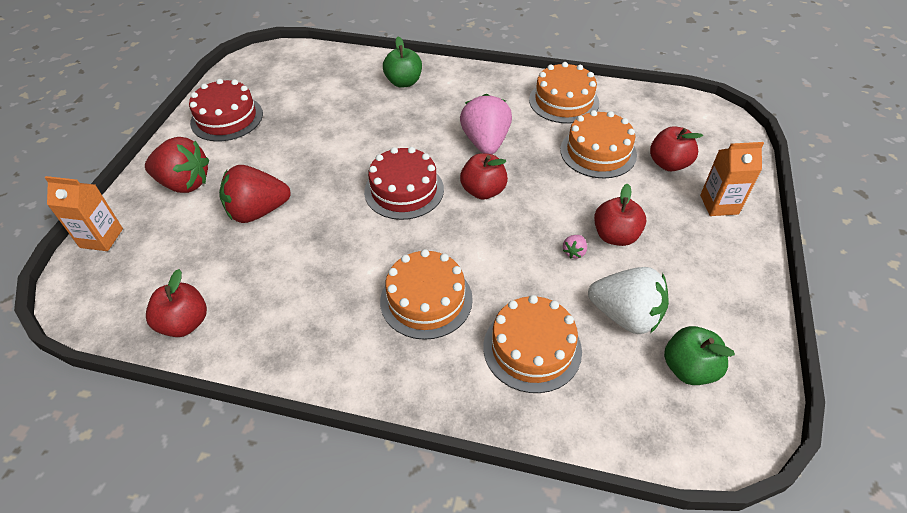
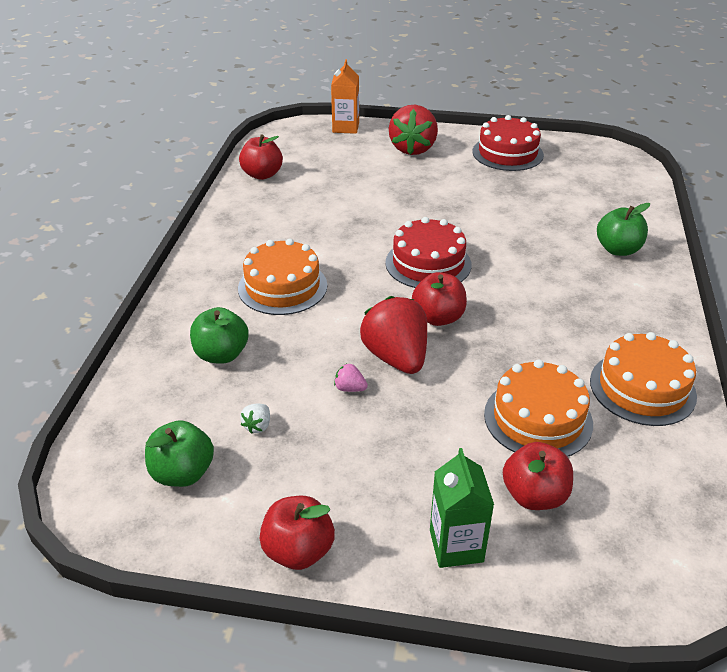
camera: 85 degrees right, 10 degrees down
red strawberry [219,165,291,223] -> red strawberry moved to [360,296,427,374]
pink strawberry [460,94,512,154] -> none
orange cake [483,295,582,393] -> green apple [190,307,249,364]
white strawberry [588,267,669,334] -> white strawberry [240,404,270,434], size x0.40
red apple [594,183,646,246] -> red apple moved to [259,496,335,570]
orange carton [700,142,764,216] -> green carton [430,448,494,568]

